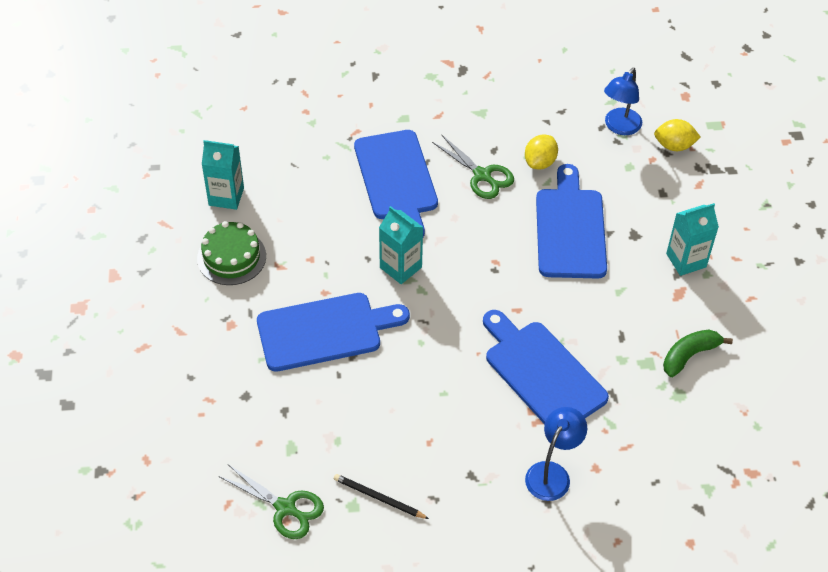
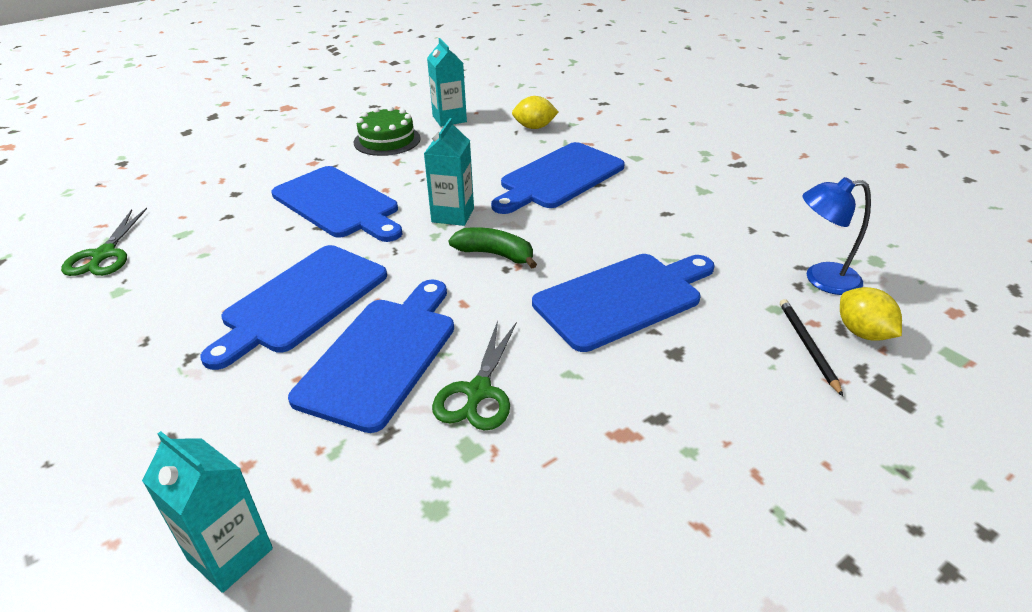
camera: 60 degrees right, 15 degrees down
black pencil [334,474,429,519] -> black pencil moved to [780,299,843,396]
green scissors [432,135,514,199] -> green scissors moved to [432,321,517,431]
yellow lemon [525,134,558,170] -> yellow lemon moved to [512,96,558,129]
blue lamp [525,407,587,501] -> none
green banana [663,330,733,377] -> green banana moved to [448,227,537,269]
turquoise carton [666,203,719,276] -> turquoise carton moved to [142,431,273,593]
none -> blue cutting board [200,245,387,370]

